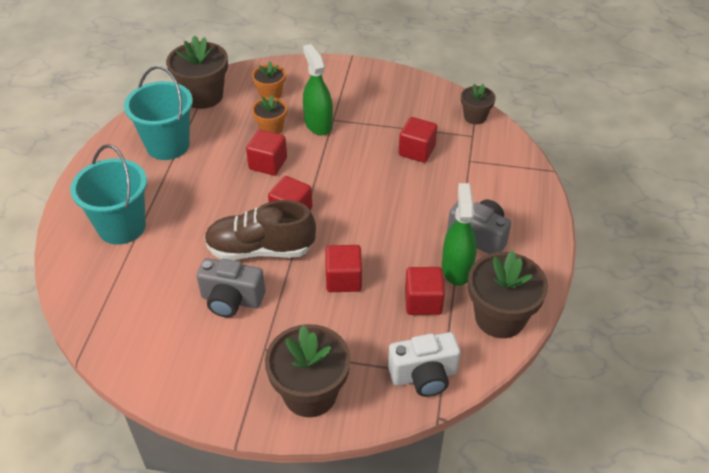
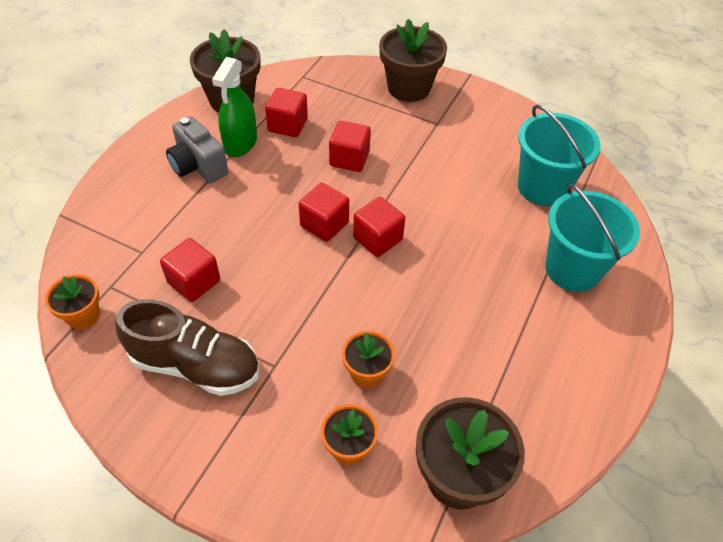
camera: 165 degrees left, 5 degrees up
turquoise bucket [124,66,193,160] -> turquoise bucket moved to [518,105,600,206]
grey camera [197,258,265,317] -> none
brown shoe [204,200,316,260] -> brown shoe moved to [115,299,259,396]
red cube [246,130,287,176] -> red cube moved to [298,183,349,242]
green spray bottle [303,44,333,136] -> none
white camera [388,332,460,397] -> none
brown flower pot [461,84,496,124] -> orange flower pot [45,274,100,329]

